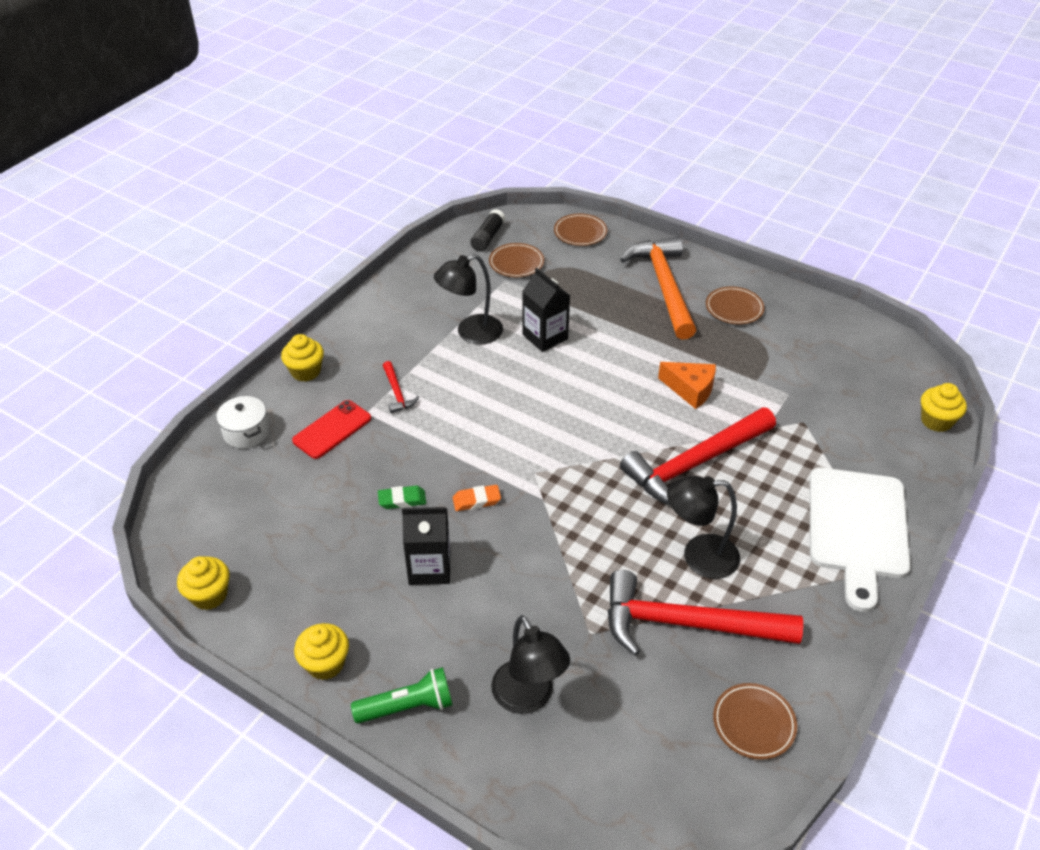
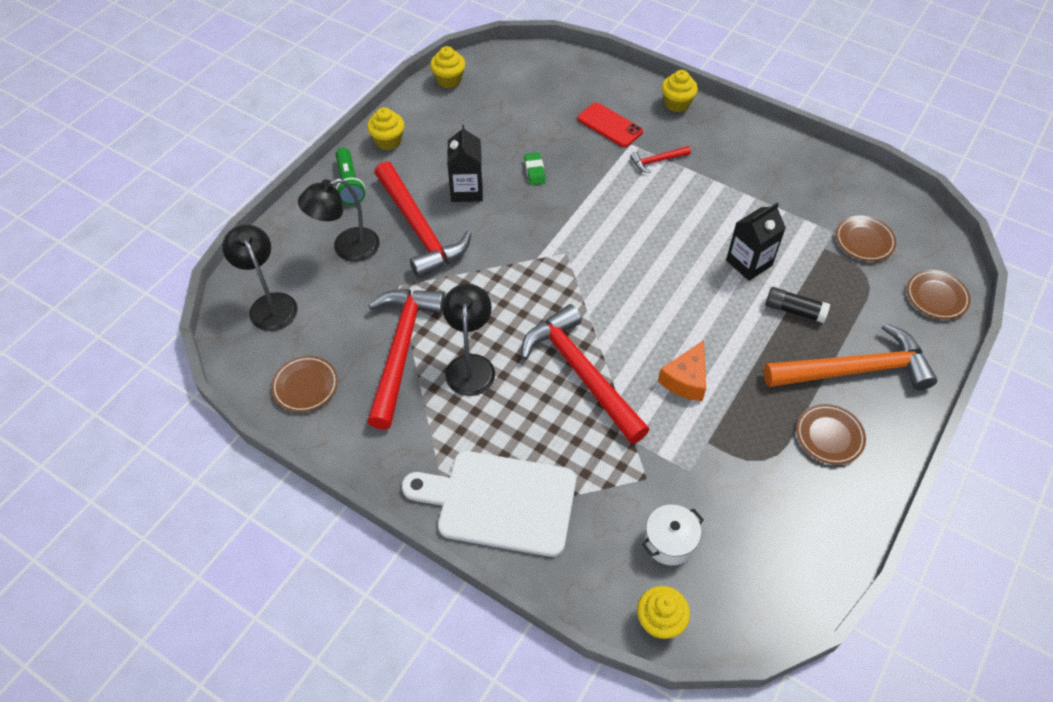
camera: 90 degrees right, 10 degrees up
white pot [216,396,269,448] -> white pot moved to [642,504,704,566]
black lamp [434,254,503,345] -> black lamp moved to [222,225,297,331]
orange eraser [453,485,501,511] -> none
black glue stick [470,209,506,251] -> black glue stick moved to [765,287,830,323]
none -> red hammer [374,161,471,278]

